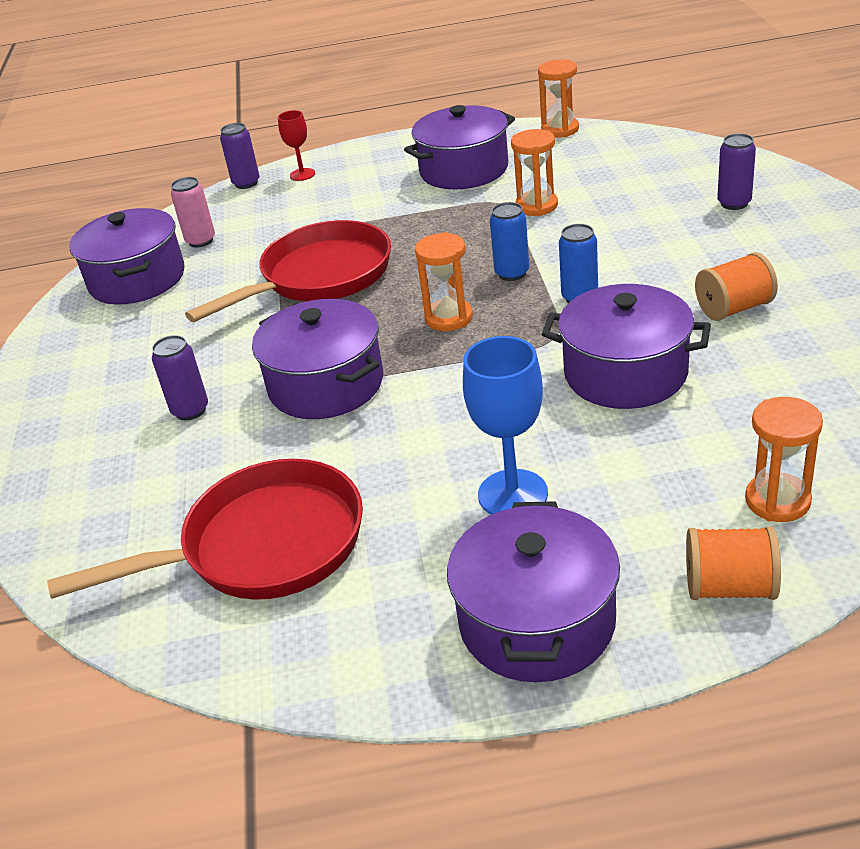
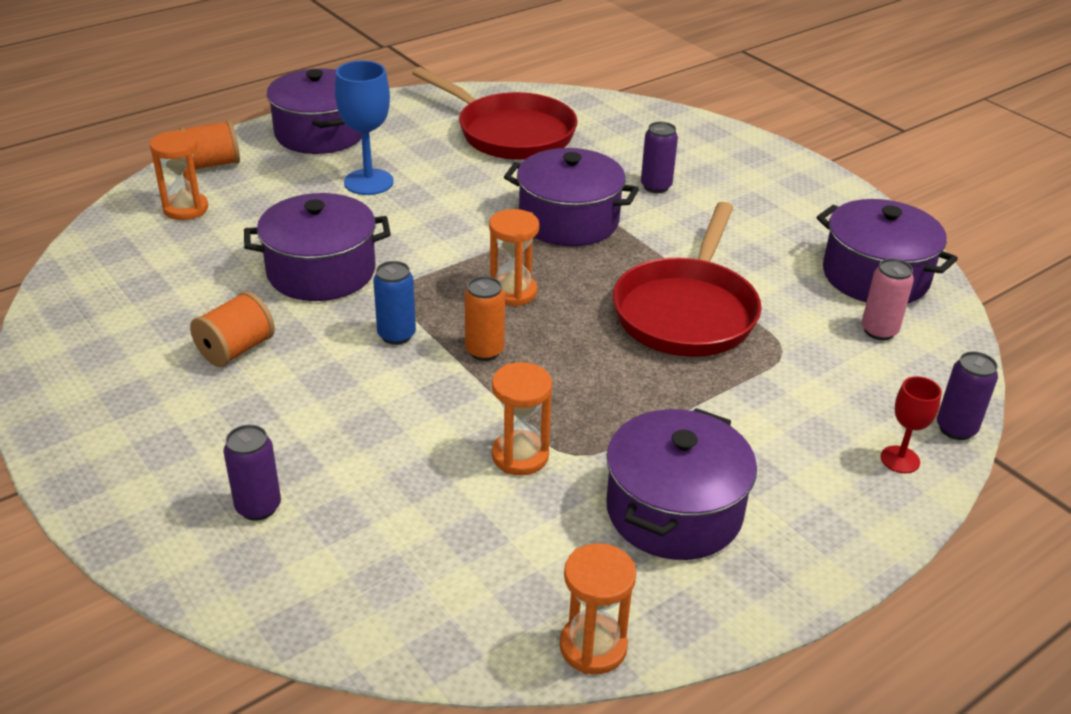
camera: 145 degrees right, 0 degrees up
red pan [47,459,363,600] -> red pan turned 90 degrees counterclockwise [412,67,578,160]
blue can [490,202,529,281] -> orange can [464,276,505,361]

